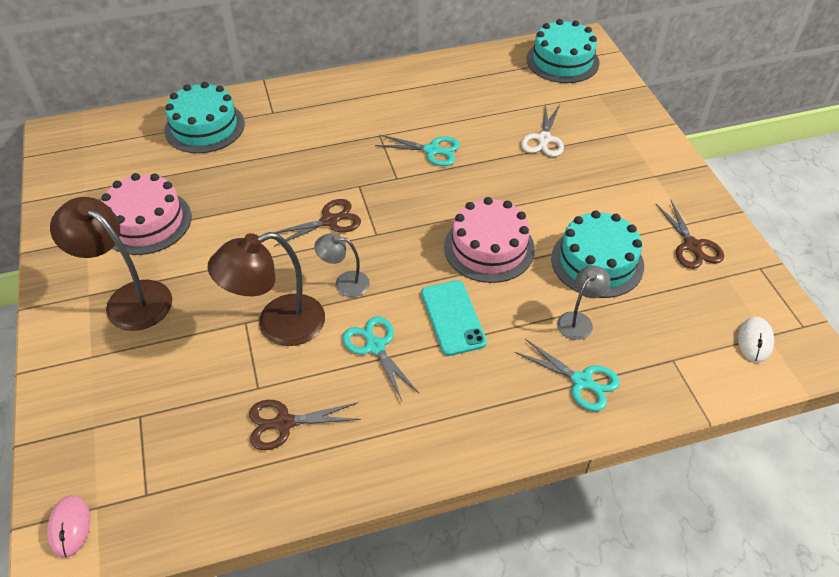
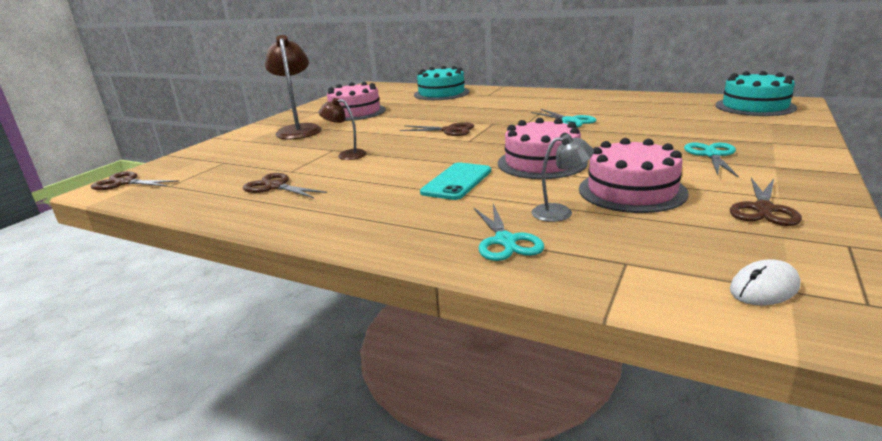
camera: 45 degrees right, 25 degrees down
pink mouse [47,495,90,558] -> brown scissors [91,171,179,190]
brown lamp [208,232,325,346] -> brown lamp [318,98,367,160], size x0.54
grey lamp [314,233,370,297] -> none
turquoise scissors [342,316,420,401] -> turquoise scissors moved to [684,143,739,178]
white scissors [521,103,564,157] -> none
turquoise cake [551,210,644,298] -> pink cake [579,138,689,213]

